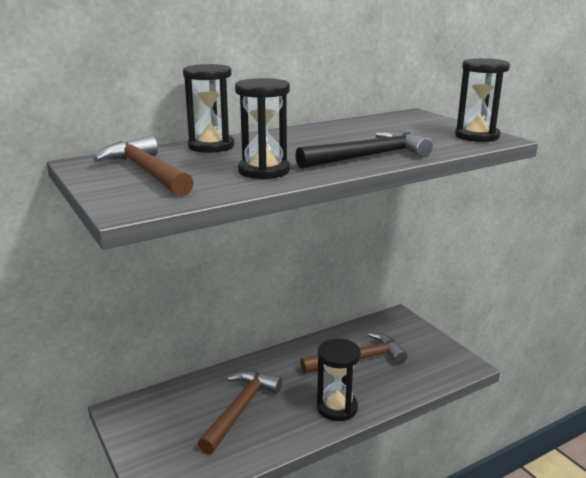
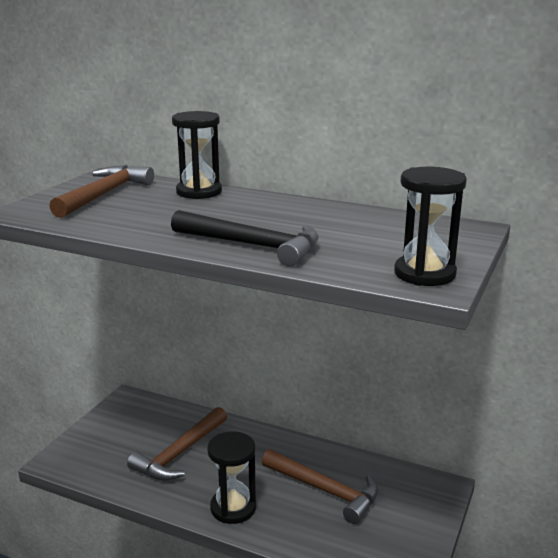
camera: 55 degrees right, 0 degrees up
brown hammer [198,371,282,454] -> brown hammer turned 135 degrees clockwise [127,407,227,481]
black hourglass [235,78,290,180] -> none

